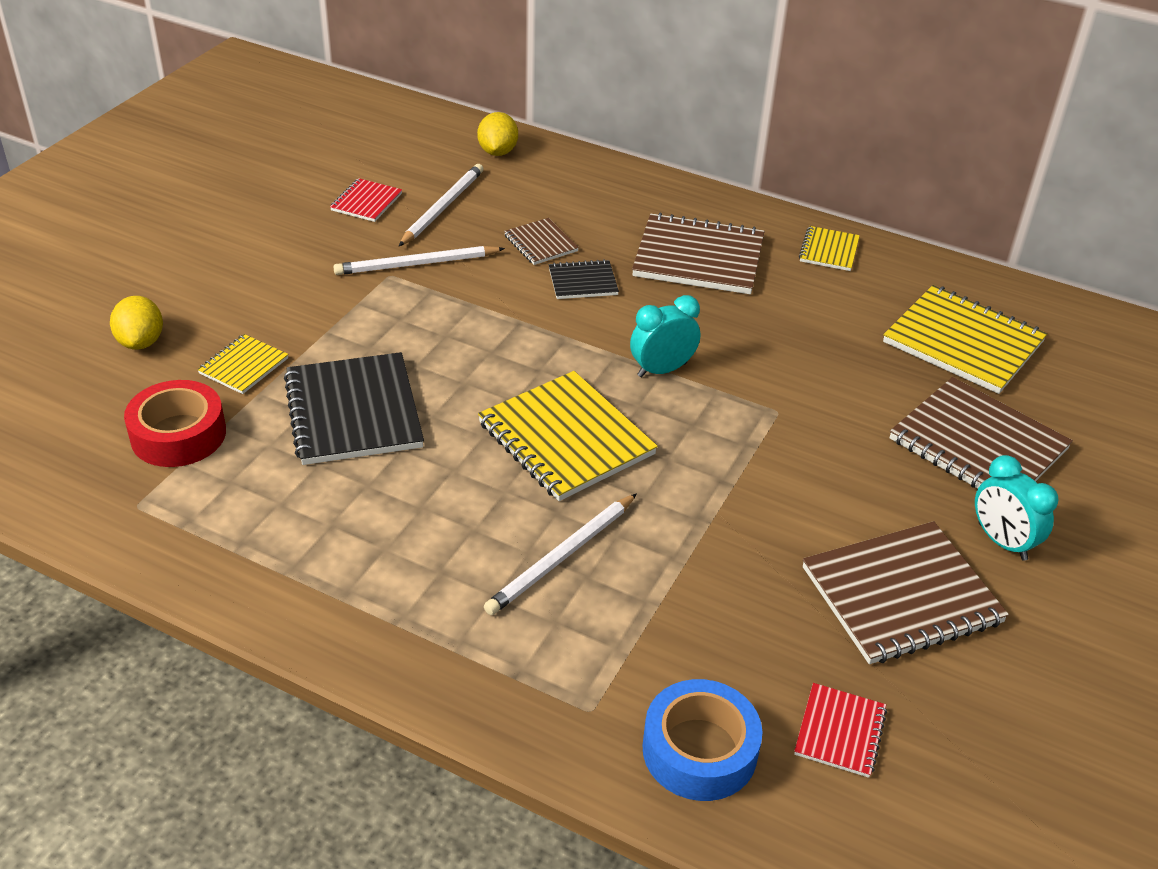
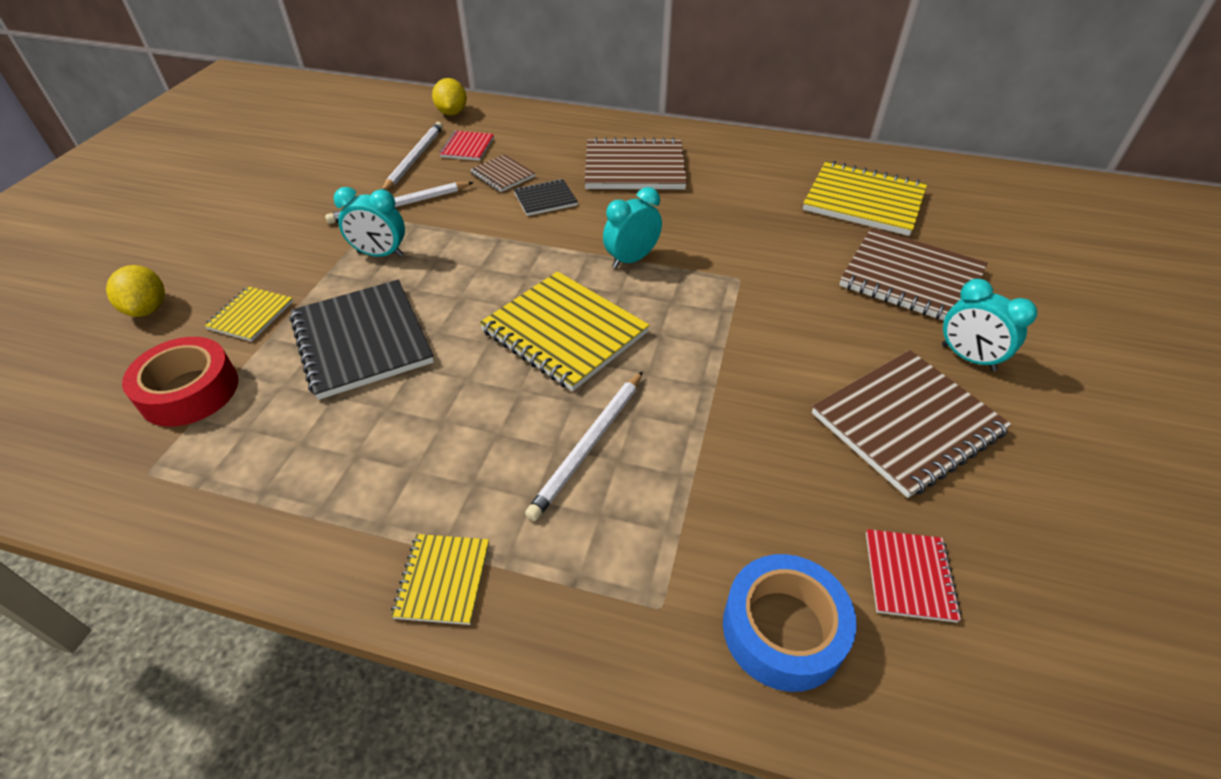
camera: 10 degrees left, 5 degrees up
red notebook [330,178,402,222] -> red notebook moved to [440,131,494,161]
yellow notebook [799,226,860,271] -> yellow notebook moved to [391,534,489,625]
none -> turquoise clock [334,187,405,257]

